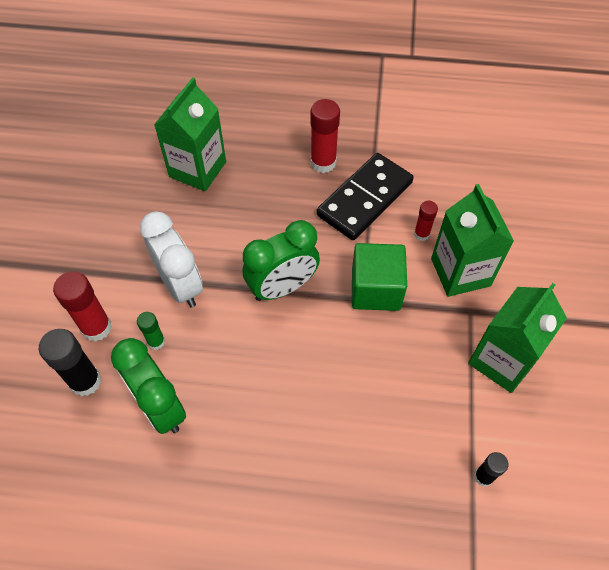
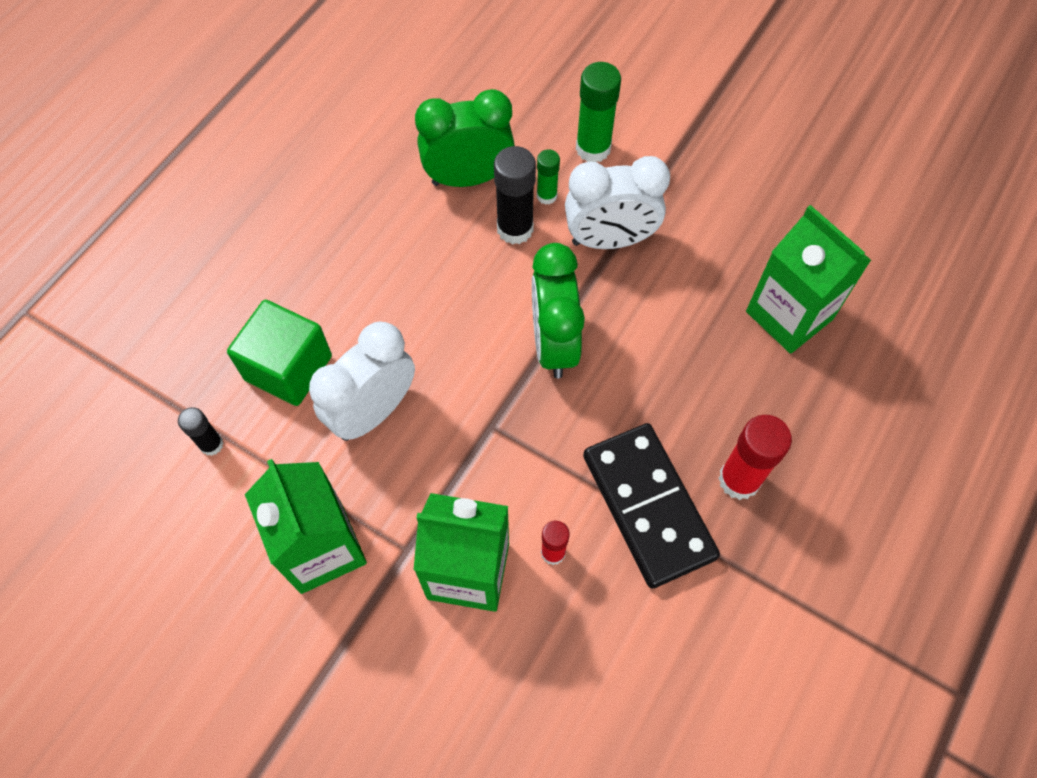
camera: 115 degrees right, 5 degrees up
black glue stick [39,329,102,396] -> black glue stick moved to [494,146,536,245]
red glue stick [53,271,112,342] -> green glue stick [576,62,621,162]
green cube [352,243,407,311] -> green cube moved to [227,300,332,406]
none -> white clock [309,321,415,441]

